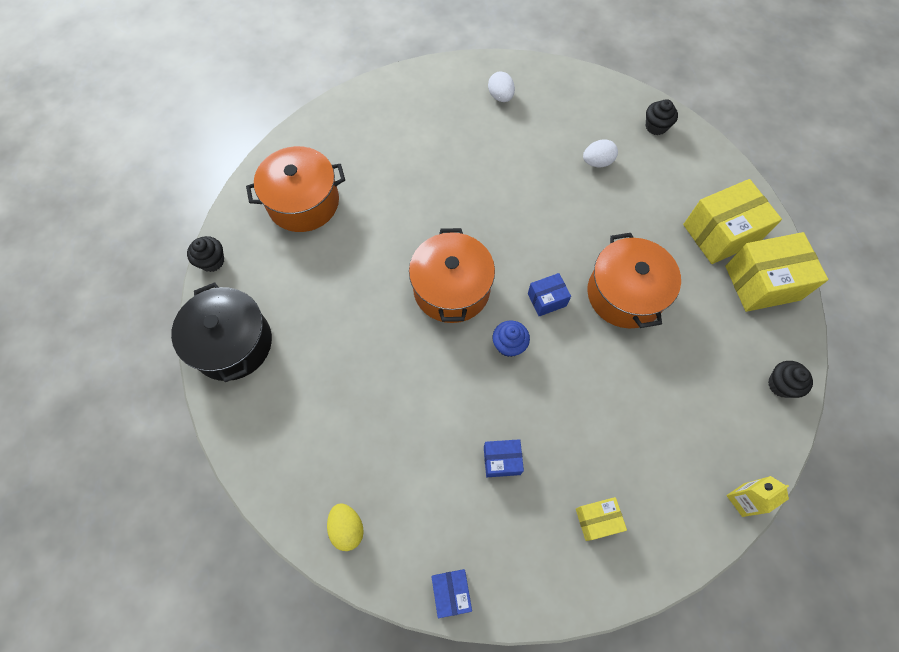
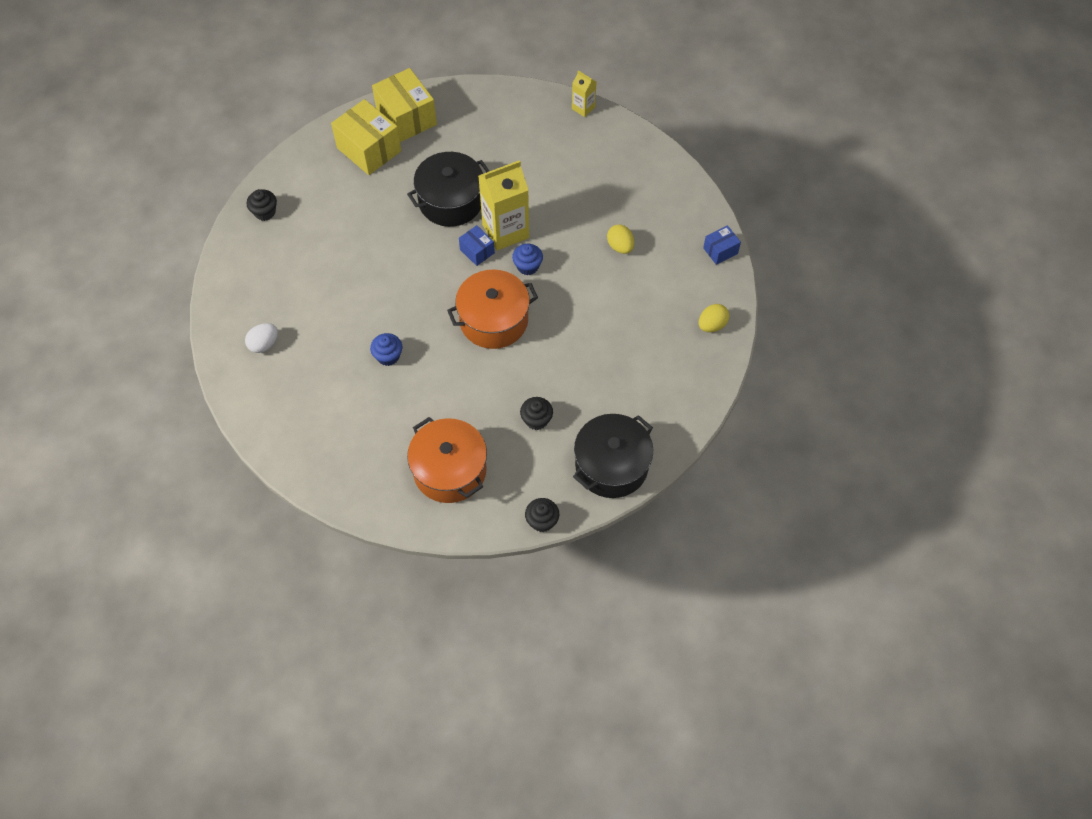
camera: 110 degrees left, 5 degrees down
blue box [484,439,524,477] -> yellow egg [607,224,634,254]
yellow box [576,497,627,541] -> none
white egg [583,139,618,167] -> none
orange pot [587,233,681,328] -> black pot [407,152,489,227]
black cupcake [768,361,813,398] -> black cupcake moved to [520,397,553,430]
none -> blue cupcake [370,333,402,366]
none -> yellow carton [479,160,529,251]

